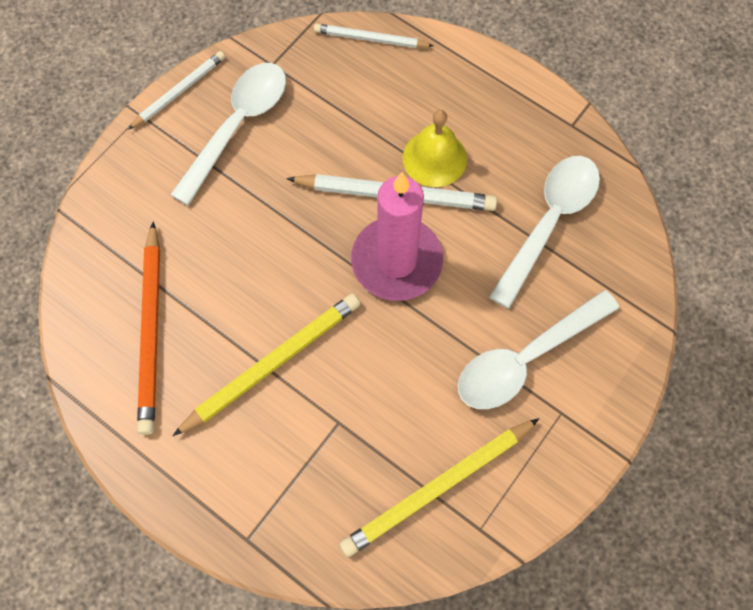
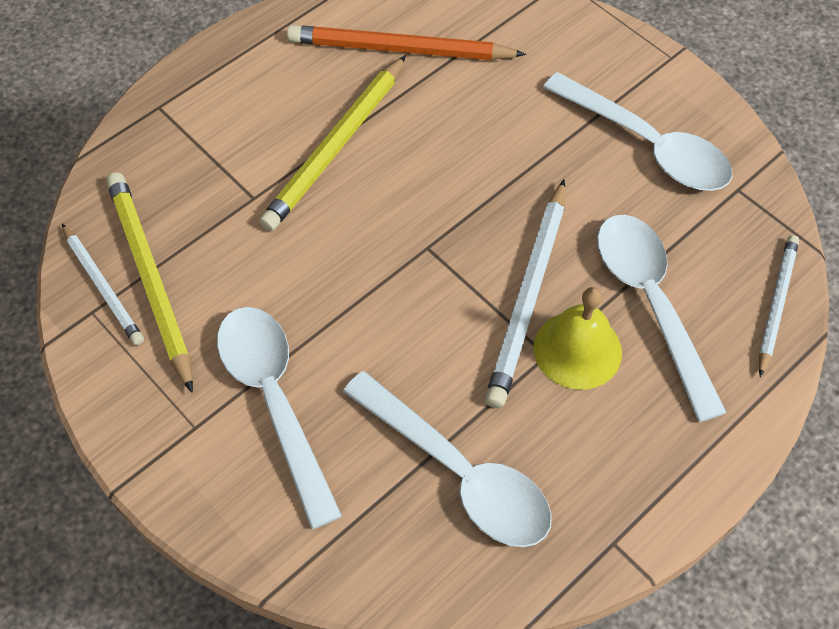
camera: 100 degrees right, 10 degrees down
white pencil [128,51,225,130] -> white pencil moved to [62,224,144,345]
yellow pencil [173,293,360,436] -> yellow pencil turned 60 degrees clockwise [259,55,406,231]
pink candle [351,172,443,301] -> none
none -> white spoon [597,215,727,422]

